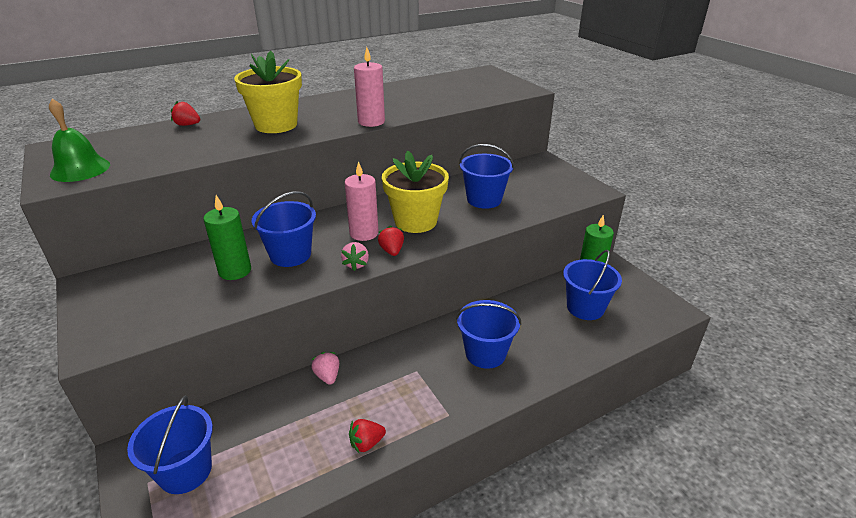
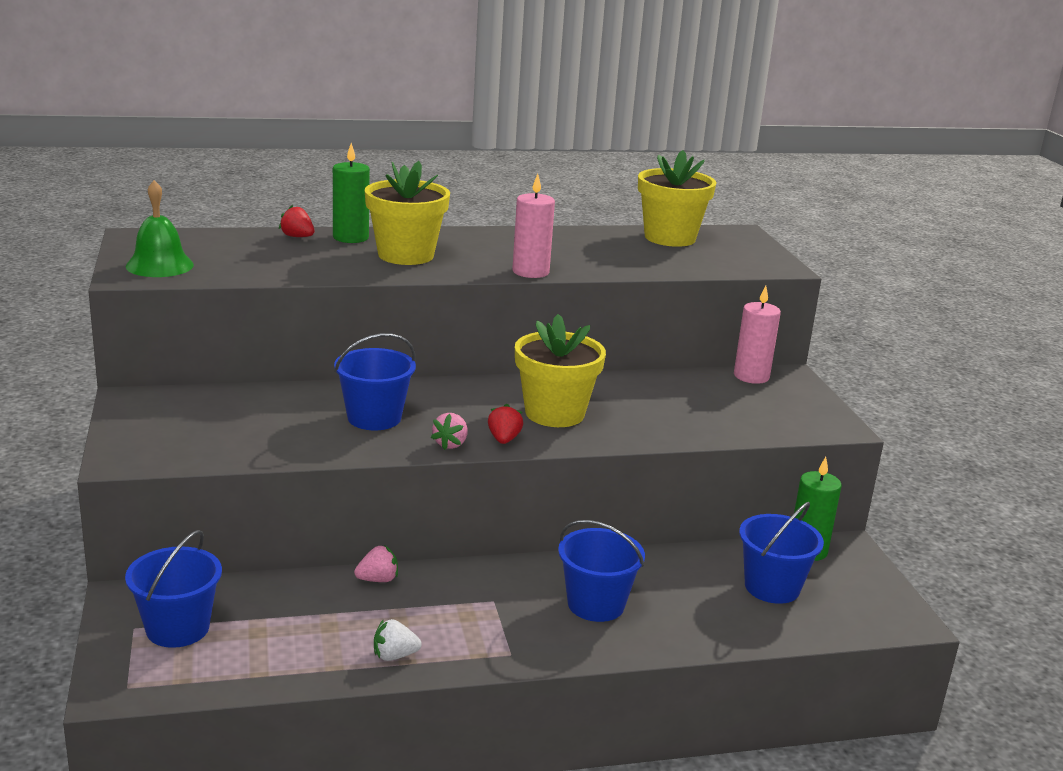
camera: 15 degrees right, 10 degrees down
green candle [204,195,251,280] -> green candle moved to [333,143,370,243]
pink strawberry [311,352,339,385] -> pink strawberry turned 75 degrees clockwise [354,545,398,582]
pink candle [345,161,379,241] -> pink candle moved to [734,286,781,384]
red strawberry [349,419,386,453] -> white strawberry [374,619,422,661]
blue bucket [459,144,514,209] -> none
none -> yellow flower pot [638,150,717,247]

